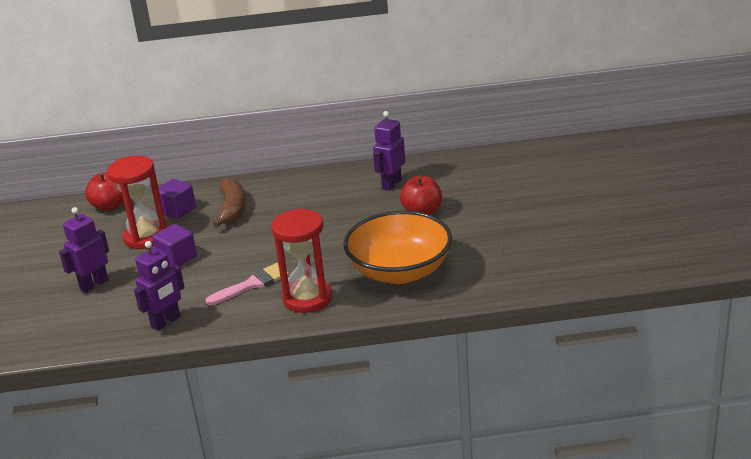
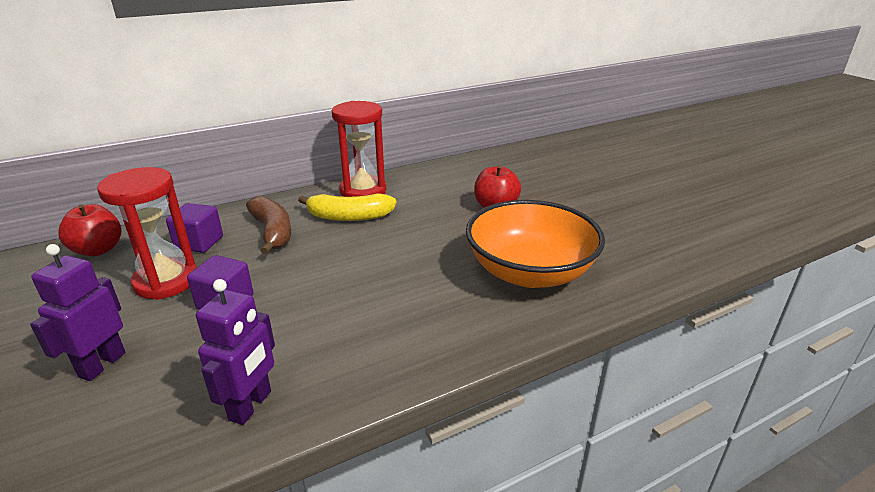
camera: 25 degrees left, 0 degrees up
pink brush [205,263,289,305] -> none
red hourglass [271,208,332,313] -> red hourglass moved to [332,101,386,197]
purple robot [373,111,405,191] -> none
none -> yellow banana [298,193,397,221]

